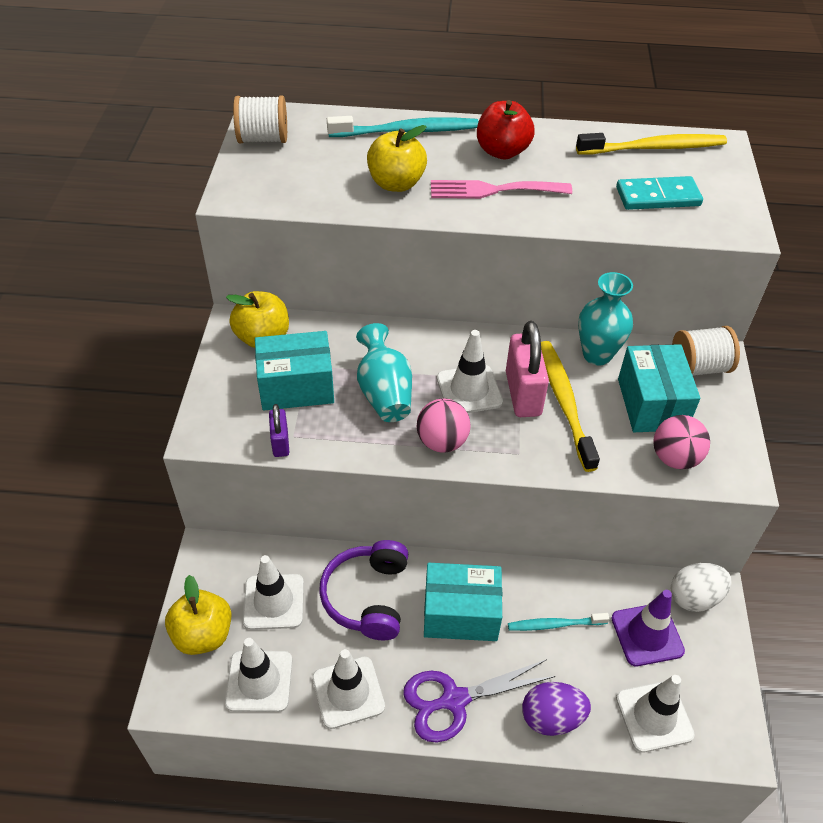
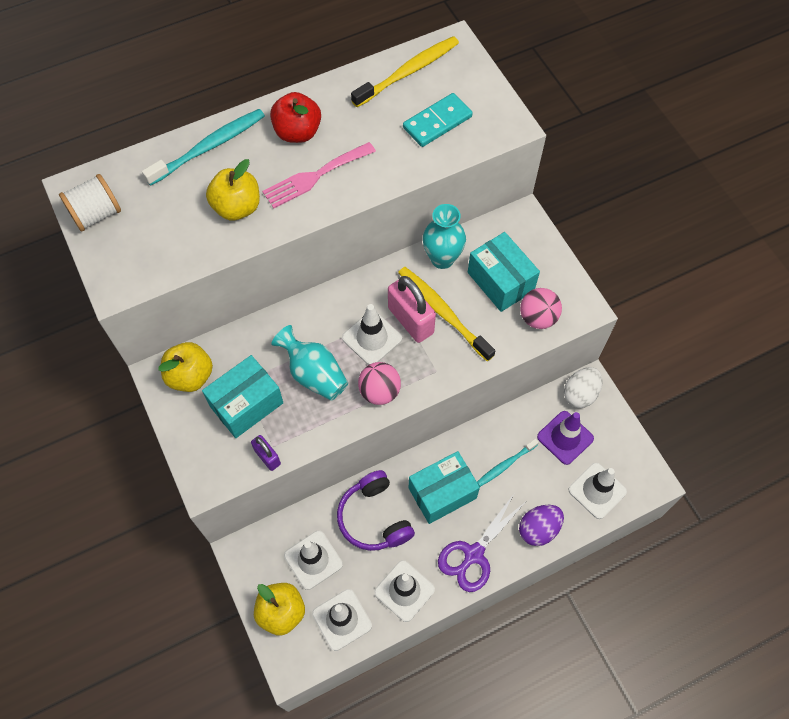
camera: 30 degrees left, 15 degrees up
white spool [672,326,740,376] -> none

